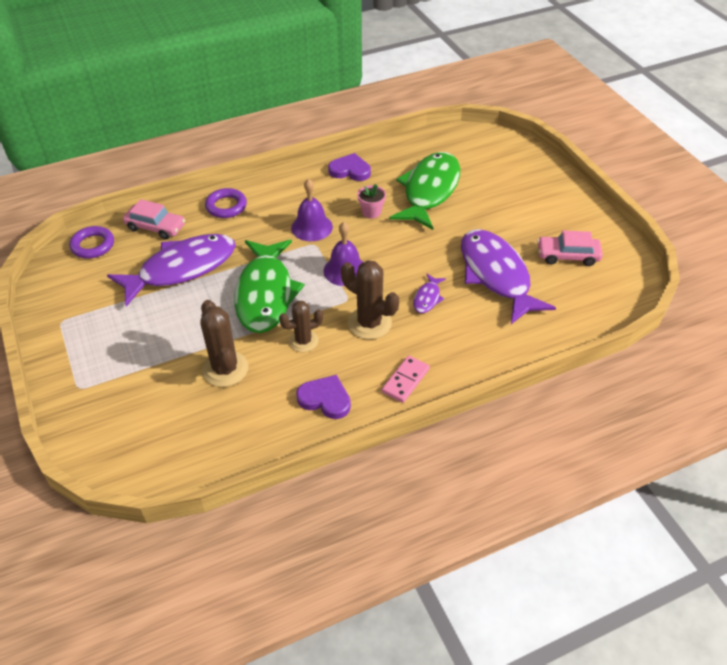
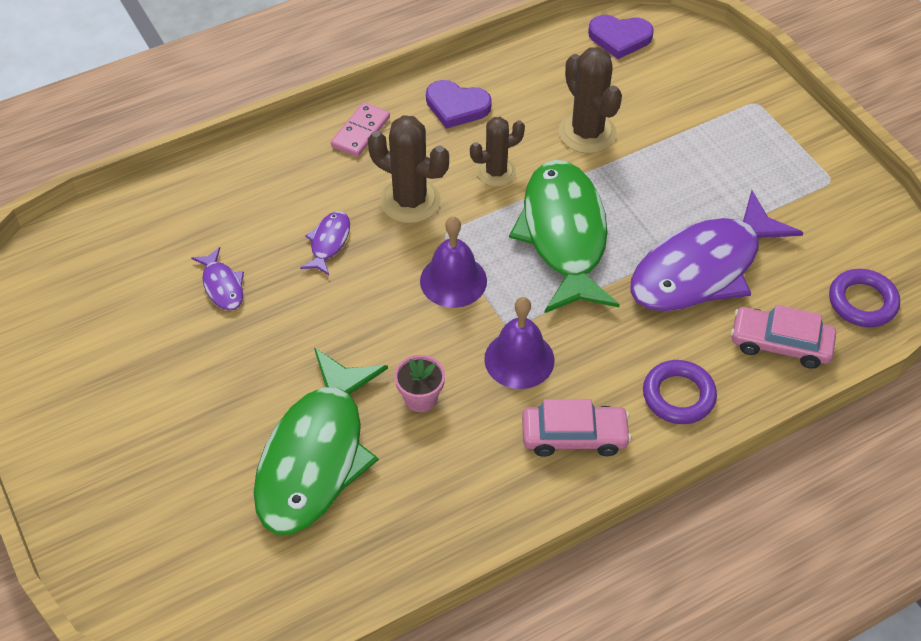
camera: 175 degrees right, 5 degrees up
purple heart [328,153,371,181] -> purple heart moved to [588,15,654,59]
purple fish [461,229,556,324] -> purple fish [191,247,244,310], size x0.42
pink car [537,230,603,266] -> pink car moved to [522,399,631,457]

